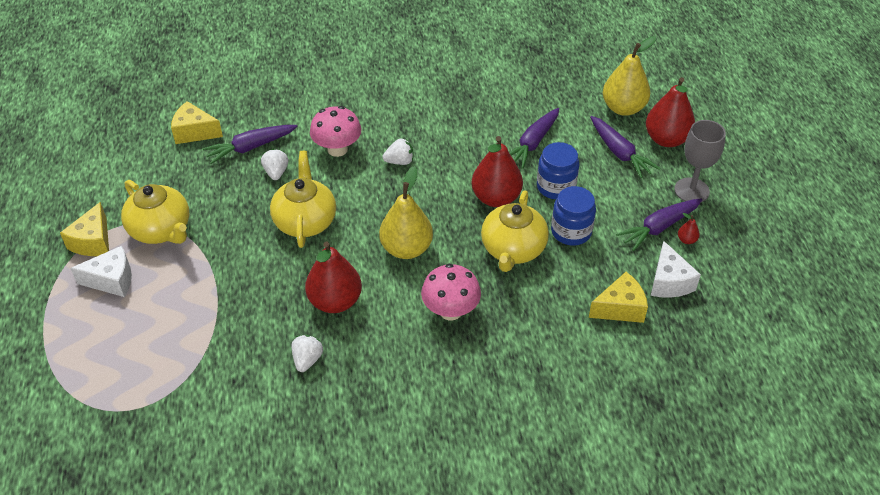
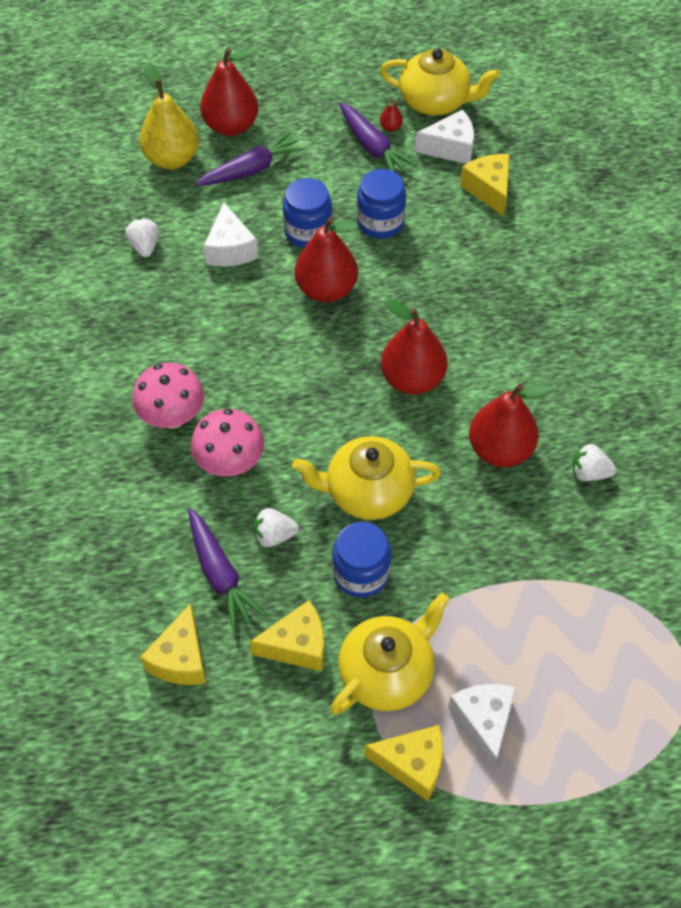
camera: 90 degrees left, 10 degrees up
yellow pear [379,166,433,259] -> red pear [381,299,447,395]
white strawberry [382,139,413,165] -> white strawberry moved to [125,218,159,258]
pink mushroom [421,264,481,321] -> pink mushroom moved to [133,363,204,429]
yellow teapot [481,190,549,272] -> yellow teapot moved to [380,48,500,116]
purple carrot [509,108,559,169] -> white cheese [204,202,258,266]
grey goblet [674,120,726,202] -> none
none -> yellow cheese [250,600,324,671]
none -> blue jar [332,522,391,598]

